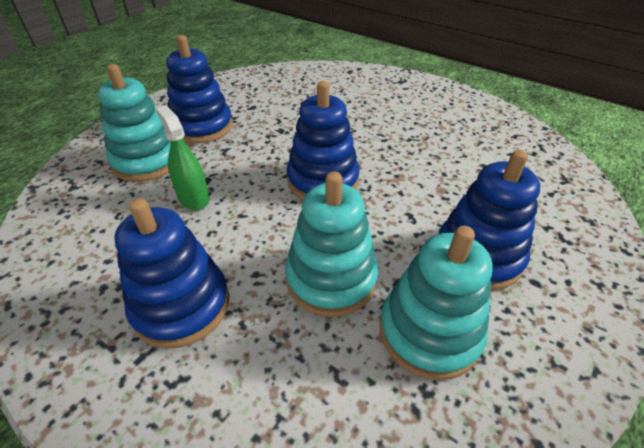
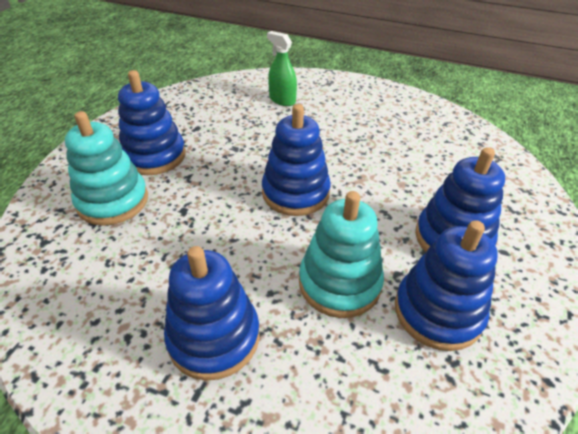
camera: 15 degrees left, 0 degrees up
green spray bottle [155,105,209,211] -> green spray bottle moved to [267,31,297,106]
turquoise stacking toy [380,226,493,380] -> blue stacking toy [395,220,498,351]

